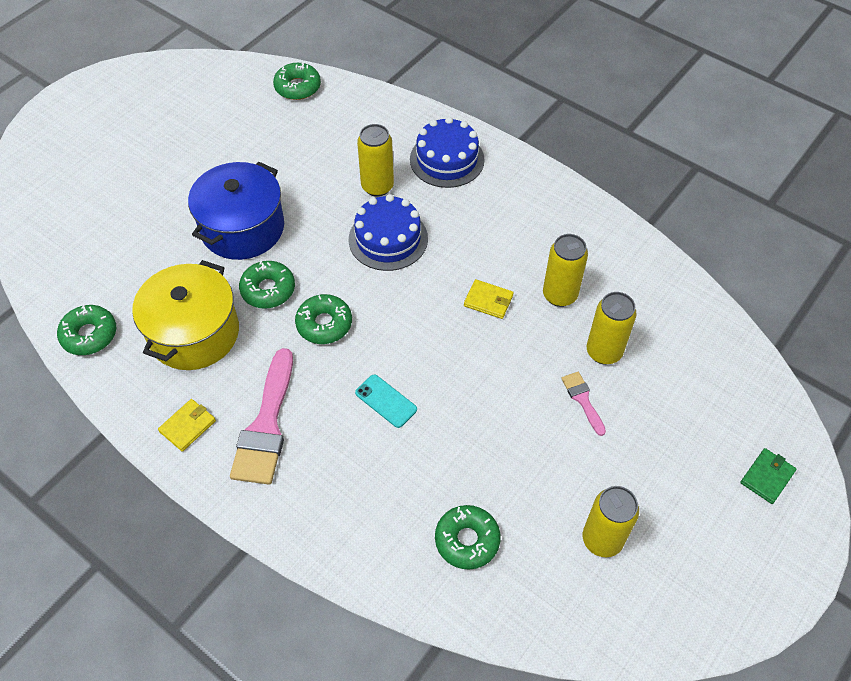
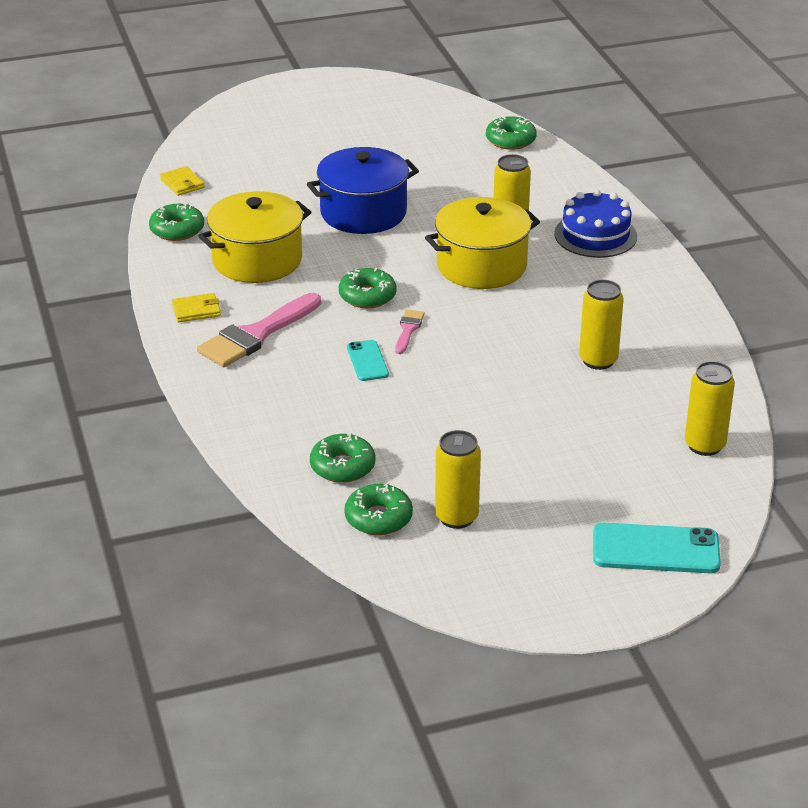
camera: 35 degrees right, 20 degrees down
green donut [239,260,295,309] -> green donut moved to [344,483,413,535]
blue cake [349,194,428,271] -> yellow pot [425,197,540,289]
yellow wallet [464,279,514,319] -> yellow wallet moved to [160,166,205,196]
pink brush [561,372,606,436] -> pink brush moved to [395,309,425,354]
yellow can [587,292,637,365] -> yellow can moved to [685,361,735,456]
green wallet [740,448,796,504] -> turquoise phone [593,523,721,573]

